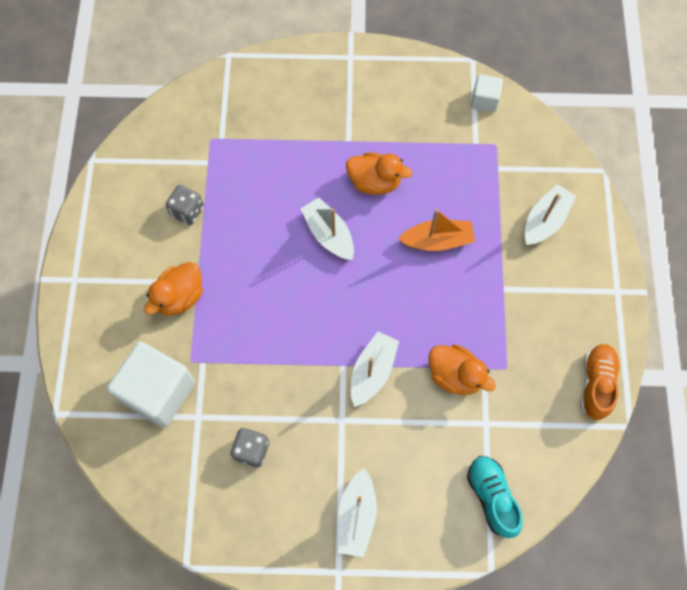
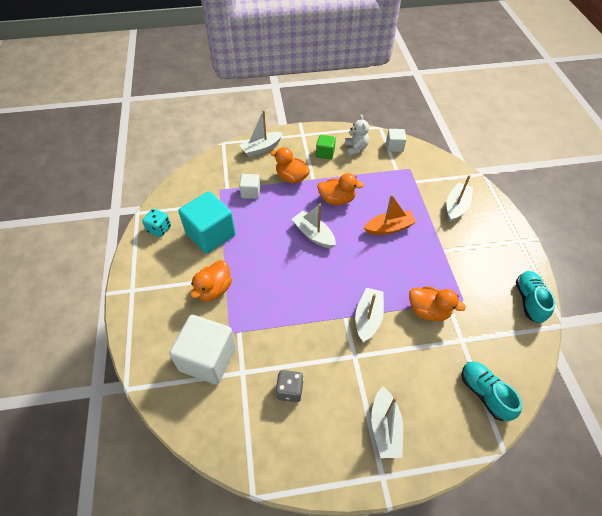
camera: 10 degrees left, 15 degrees down
grey dice [166,185,204,225] -> turquoise cube [178,191,235,254]
orange shoe [580,344,620,420] -> turquoise shoe [516,271,555,323]
none -> turquoise dice [142,209,171,237]
none -> white cube [239,174,260,199]
none -> white boat [240,110,283,157]
none -> orange duck [271,147,310,184]
none -> green cube [316,135,336,160]
none -> white teddy bear [345,114,369,156]

